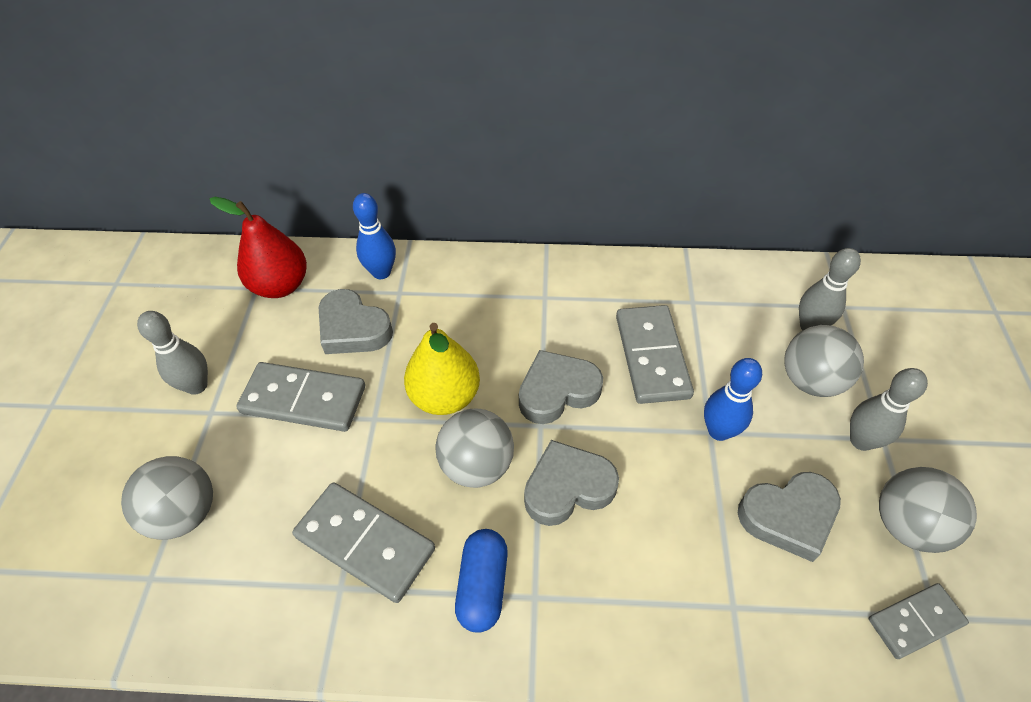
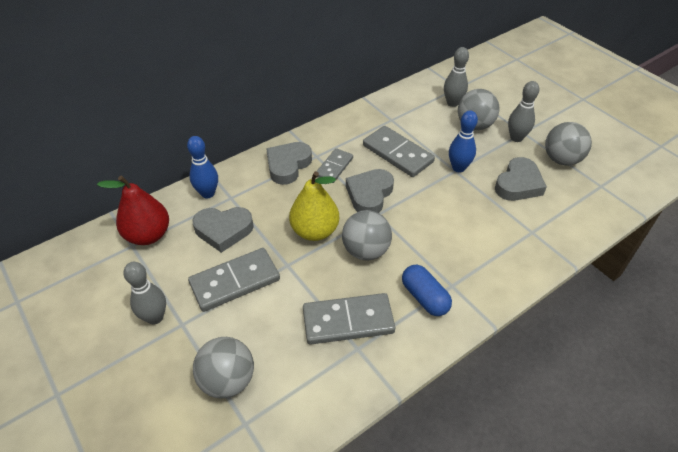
camera: 40 degrees left, 5 degrees down
grey heart [524,440,619,526] -> grey heart moved to [266,142,312,185]
grey domino [869,583,969,659] -> grey domino moved to [317,148,353,183]

